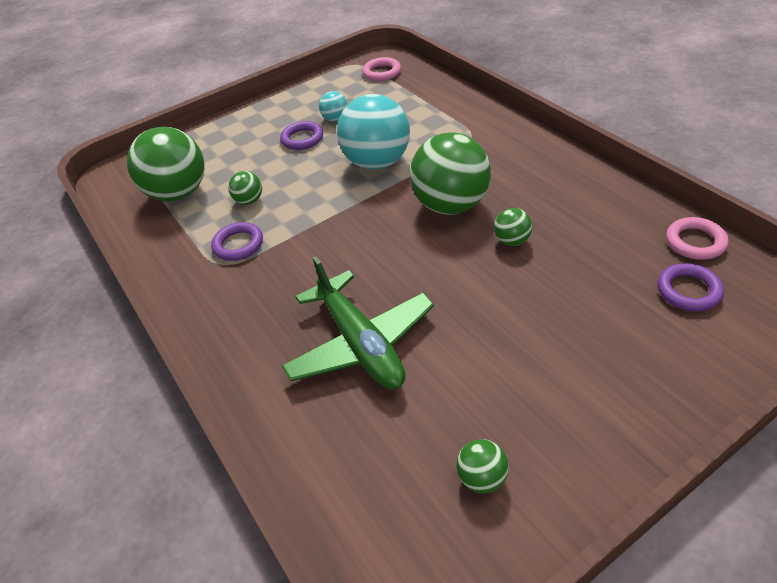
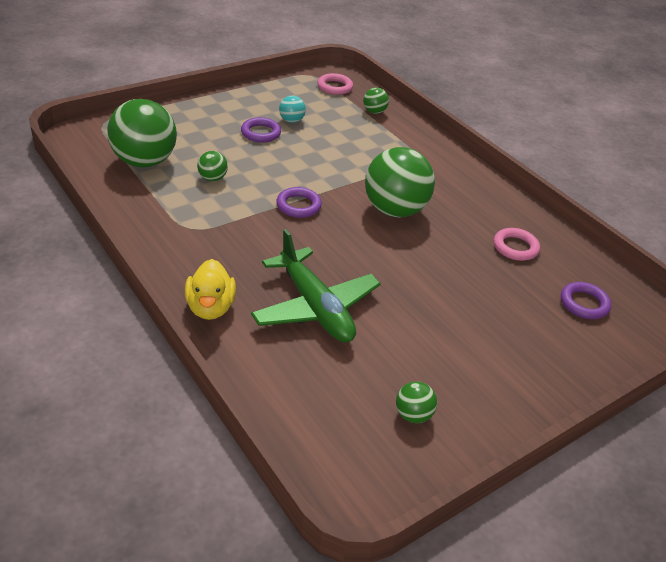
camera: 10 degrees left, 5 degrees down
purple ring [211,222,263,261] -> purple ring moved to [276,187,322,218]
turquoise ball [337,94,410,170] -> none
green ball [494,208,532,246] -> green ball moved to [363,87,389,114]
pink ring [666,217,729,260] -> pink ring moved to [494,228,540,261]
none -> yellow duck [185,259,236,320]

